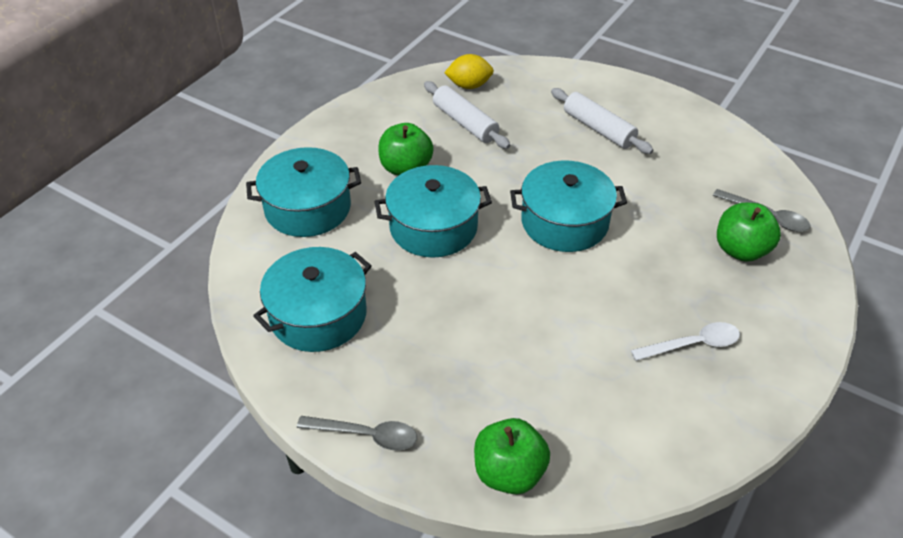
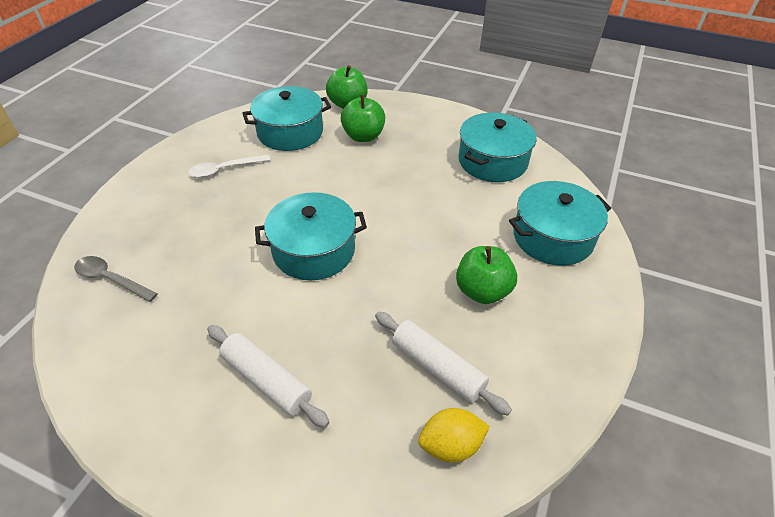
camera: 170 degrees right, 0 degrees up
grey spoon [297,416,417,451] -> none
turquoise pot [374,165,492,258] -> turquoise pot moved to [242,86,331,151]
green apple [717,203,781,262] -> green apple moved to [341,95,385,142]

